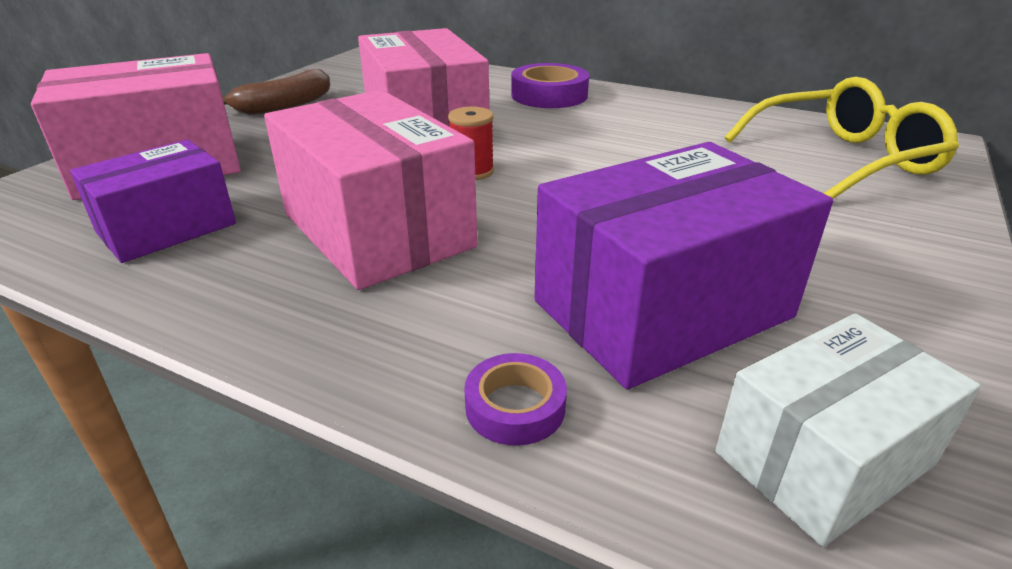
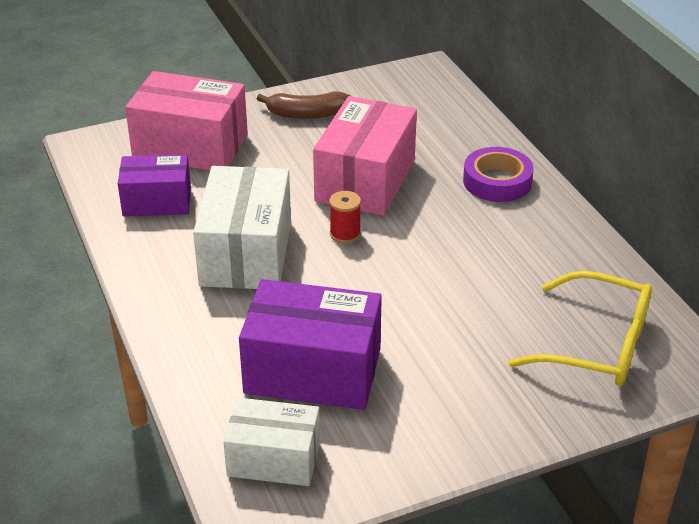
camera: 40 degrees right, 5 degrees up
pink box [264,90,477,290] -> white box [193,166,291,289]
purple tape [464,353,567,446] -> none

